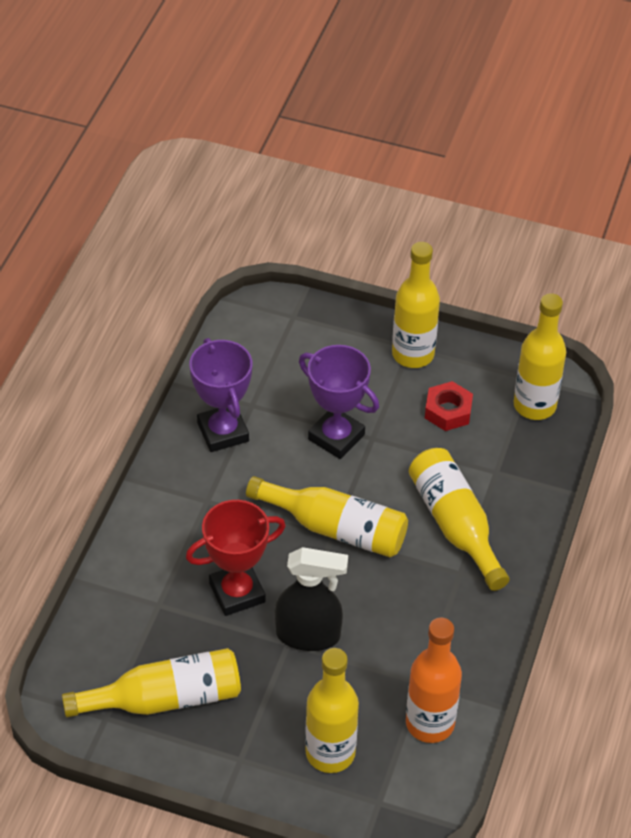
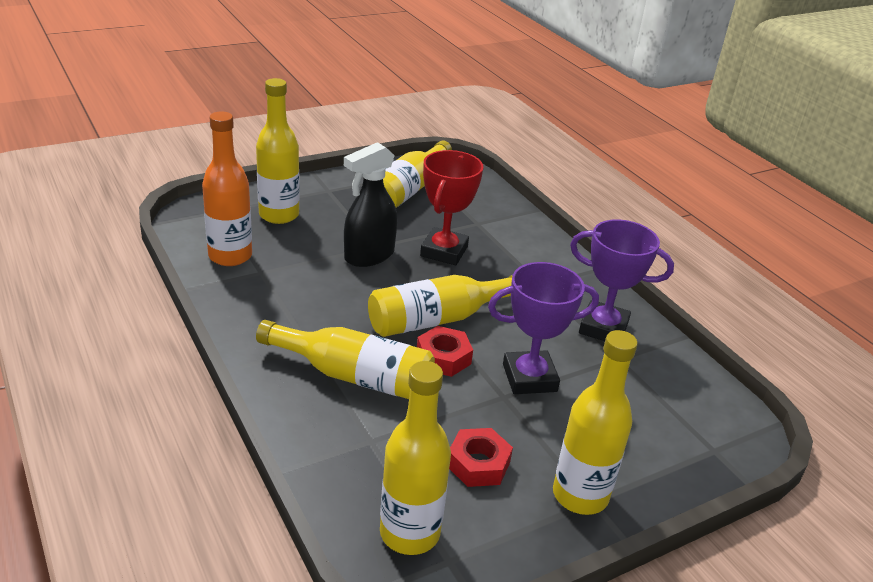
camera: 130 degrees right, 15 degrees down
none -> red nut [417,326,473,377]

